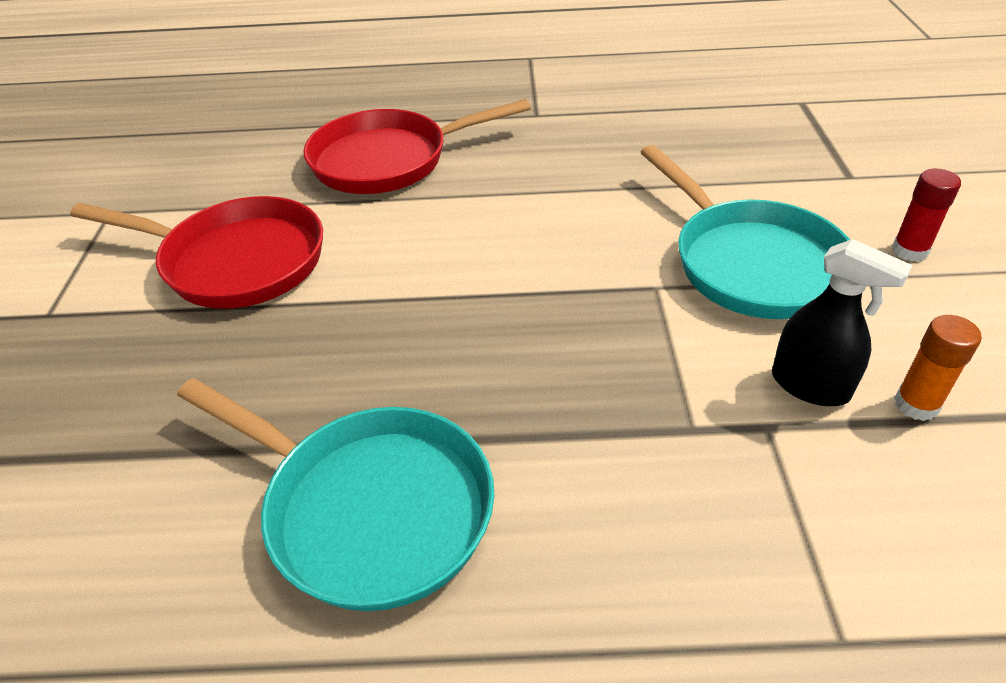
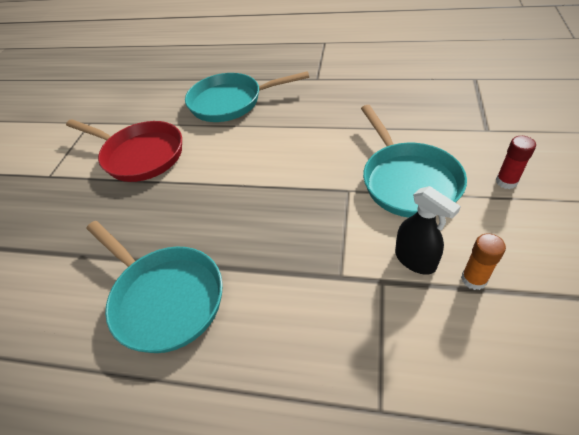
camera: 15 degrees right, 5 degrees up
red pan [303,99,531,194] -> turquoise pan [185,71,309,122]

